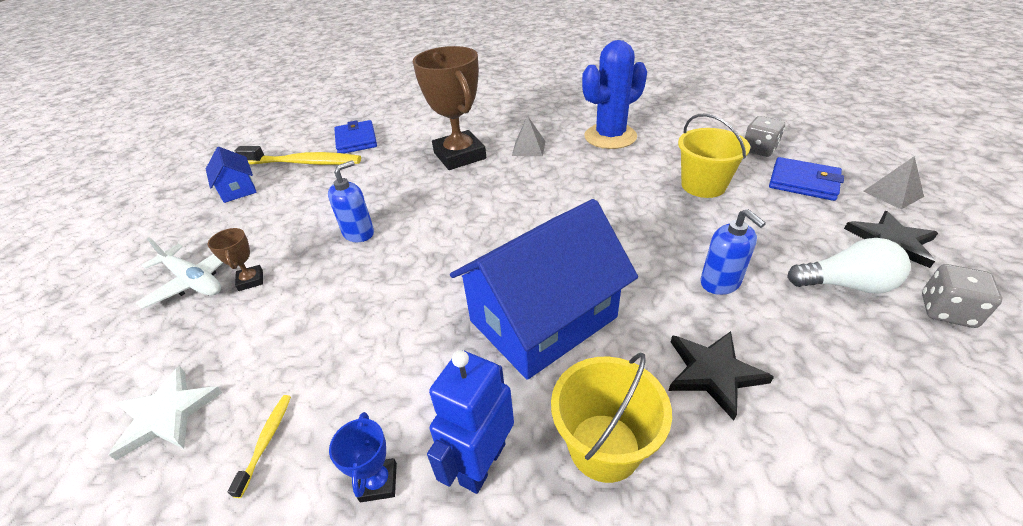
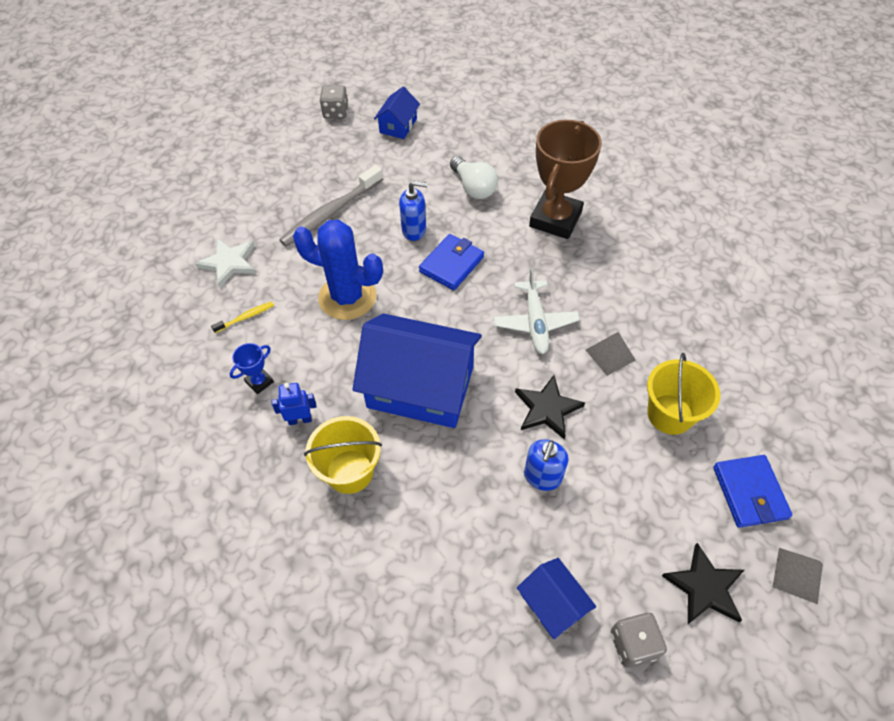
camera: 50 degrees right, 15 degrees up
white plane [136,237,223,309] -> white plane moved to [494,268,580,354]
brown trophy [208,228,263,291] -> grey toothbrush [279,165,383,247]
yellow toothbrush [235,146,361,165] -> none
blue wallet [334,120,377,153] -> blue wallet moved to [419,234,484,290]
blue robot [427,350,514,494] -> blue robot [272,383,317,425], size x0.62
grey pyramid [512,116,545,156] -> grey pyramid moved to [586,332,636,376]
blue cactus [582,40,647,149] -> blue cactus moved to [293,220,383,320]
black star [669,331,774,421] -> black star moved to [515,375,585,440]
grey dice [745,116,785,157] -> grey dice moved to [320,85,349,119]
white light bulb [787,238,911,294] -> white light bulb moved to [450,156,498,199]
none -> blue house [517,558,596,639]

